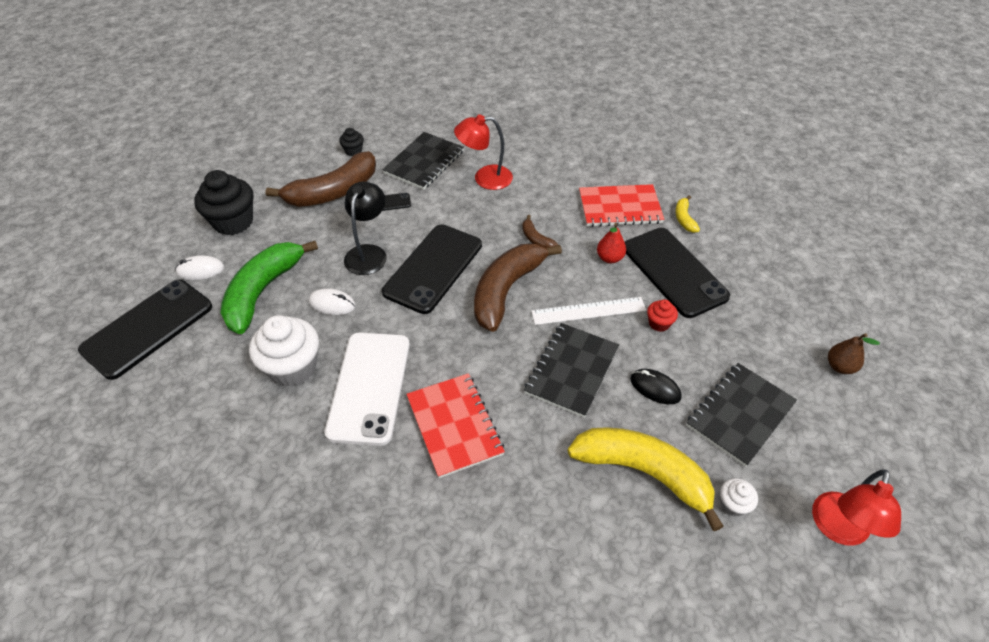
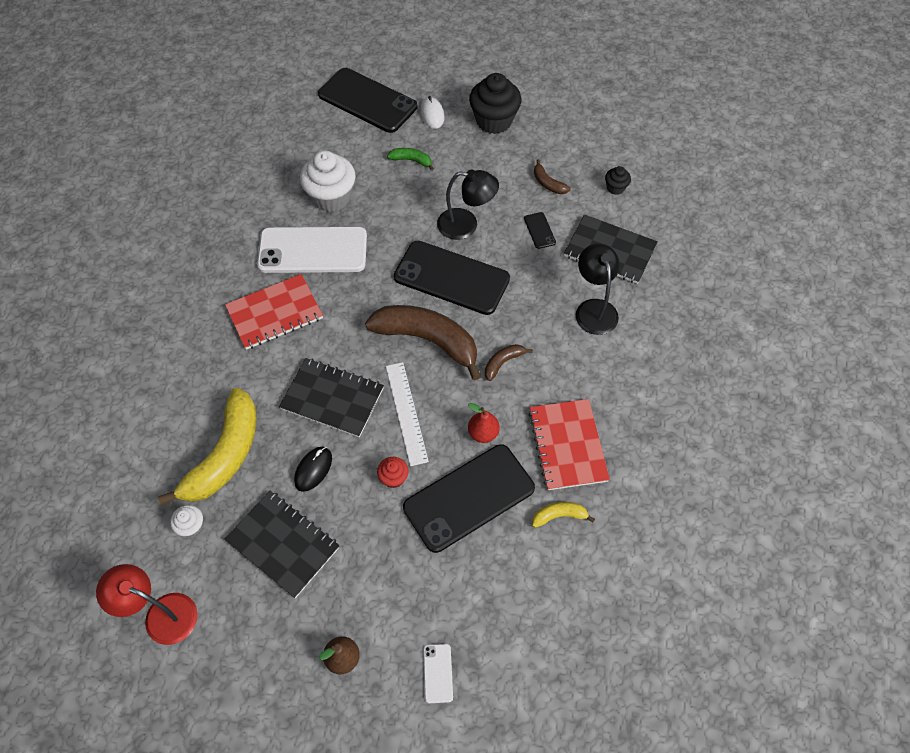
camera: 85 degrees right, 10 degrees up
green banana [220,241,318,334] -> green banana [387,148,434,171], size x0.44
brown banana [265,151,376,207] -> brown banana [534,159,570,194], size x0.44
white mouse [309,288,356,315] -> none
red lamp [454,114,513,190] -> black lamp [576,243,620,335]
none -> white phone [423,644,453,703]

